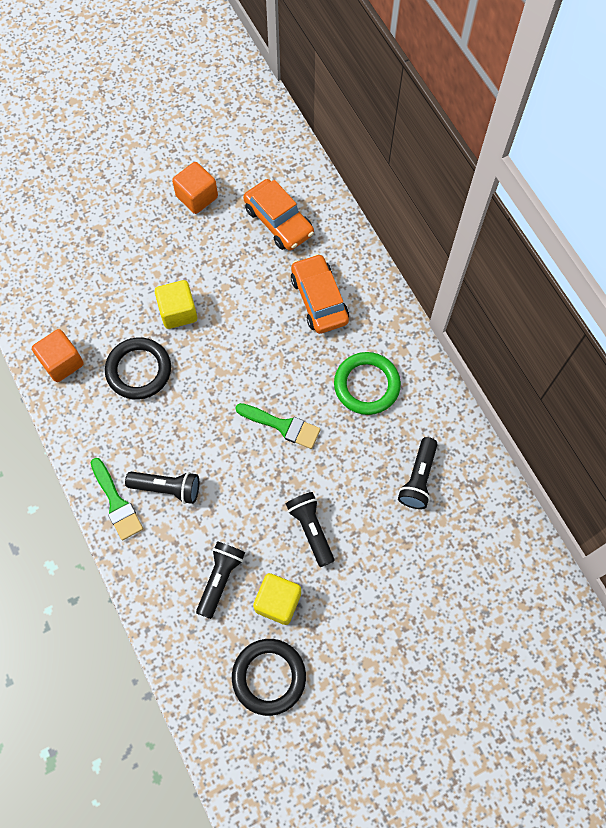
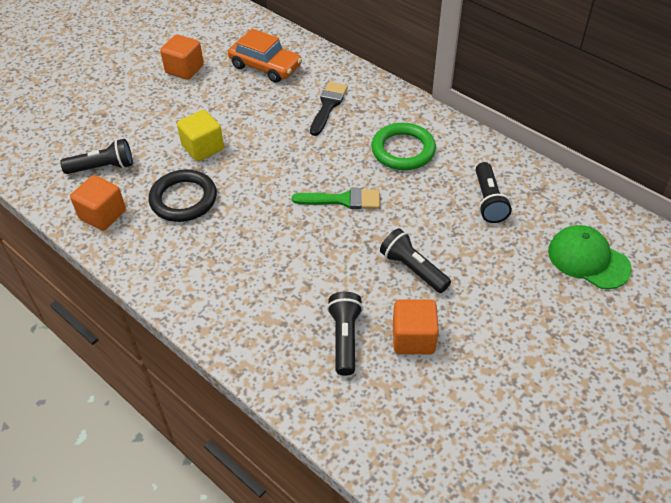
camera: 20 degrees left, 20 degrees down
green brush [91,458,143,540] -> none
black flashlight [125,472,199,504] -> black flashlight moved to [60,139,133,174]
black ring [232,639,306,716] -> none
yellow cube [253,573,301,625] -> orange cube [393,299,439,354]
orange car [291,254,349,334] -> black brush [310,82,348,136]
none -> green cap [548,225,632,289]

